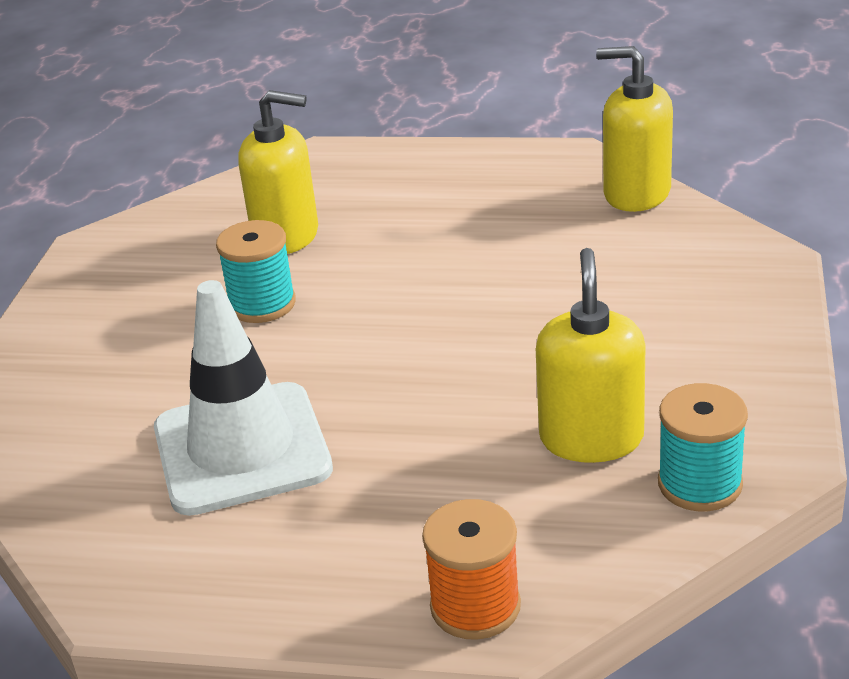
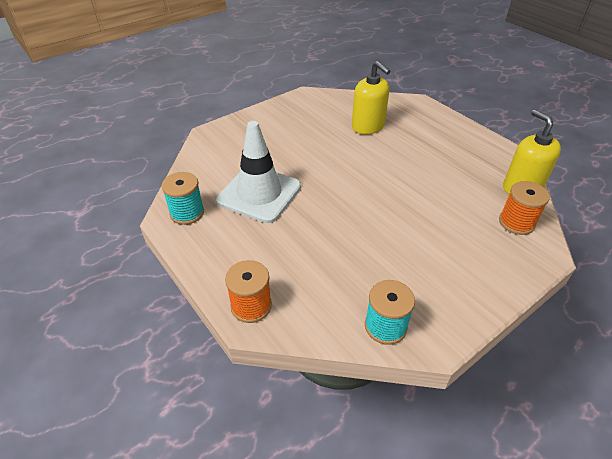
camera: 40 degrees right, 10 degrees up
turquoise spool [216,220,296,323] -> turquoise spool moved to [161,172,204,225]
yellow soap dispenser [536,248,646,463] -> none
none -> orange spool [499,181,550,235]

